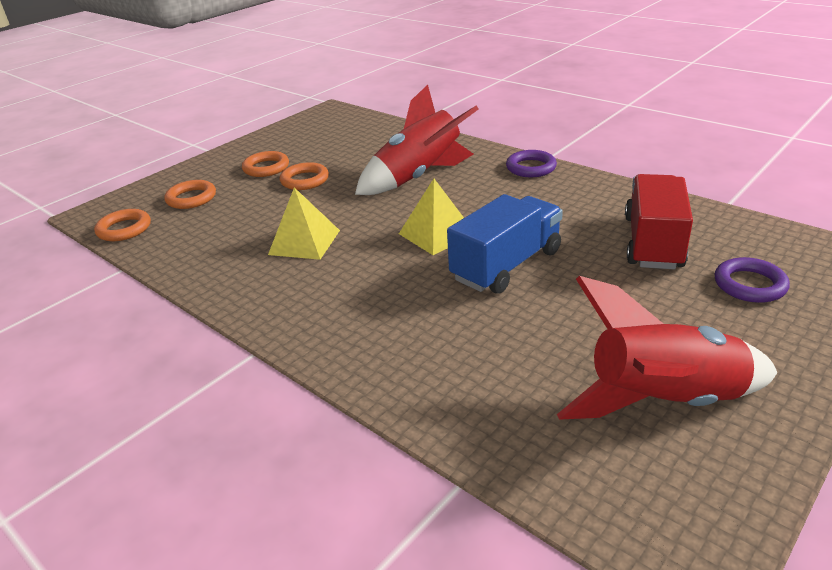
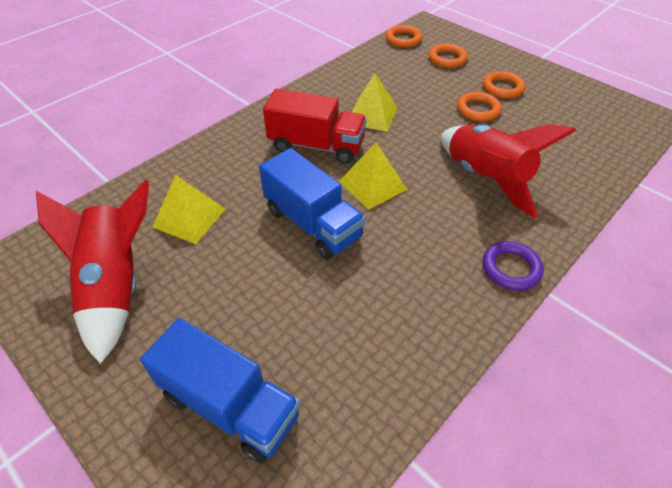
camera: 90 degrees right, 15 degrees up
red truck [625,174,693,269] -> red truck moved to [263,89,367,164]
purple ring [714,257,790,303] -> blue truck [140,318,300,464]
none -> yellow pyramid [153,175,226,244]

